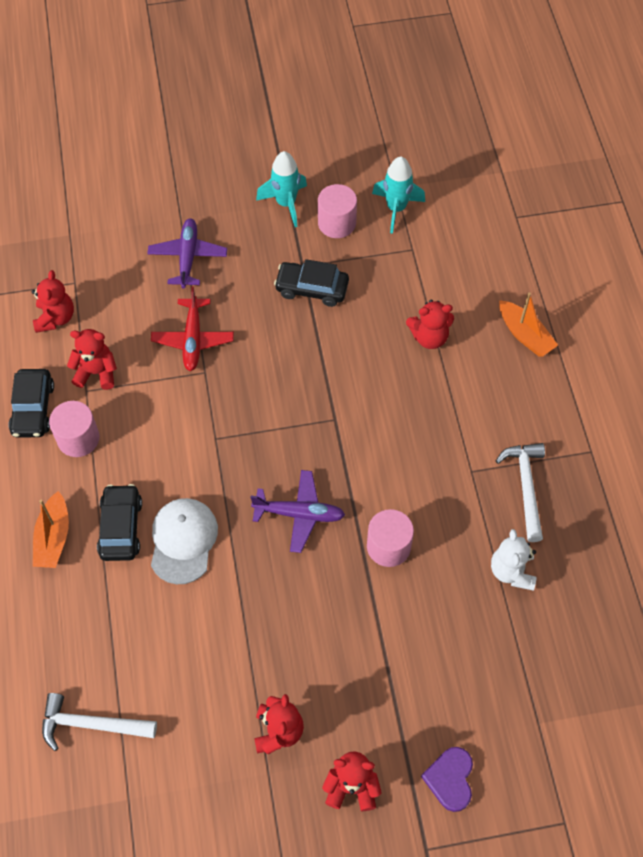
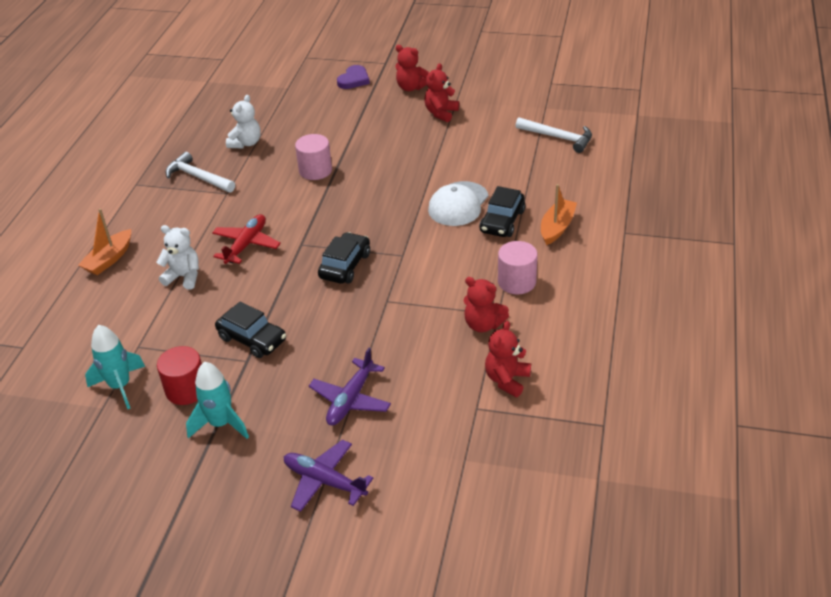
camera: 155 degrees left, 20 degrees down
black car [8,369,54,438] -> black car moved to [318,232,370,284]
red plane [151,287,234,371] -> red plane moved to [212,214,281,264]
purple plane [250,470,345,553] -> purple plane moved to [284,440,373,512]
pink cylinder [318,184,357,238] -> red cylinder [157,346,202,405]
red teddy bear [406,299,454,349] -> white teddy bear [156,225,199,290]
white hammer [496,443,545,542] -> white hammer turned 105 degrees clockwise [165,152,235,193]
orange boat [499,292,558,356] -> orange boat turned 135 degrees counterclockwise [78,209,131,275]

